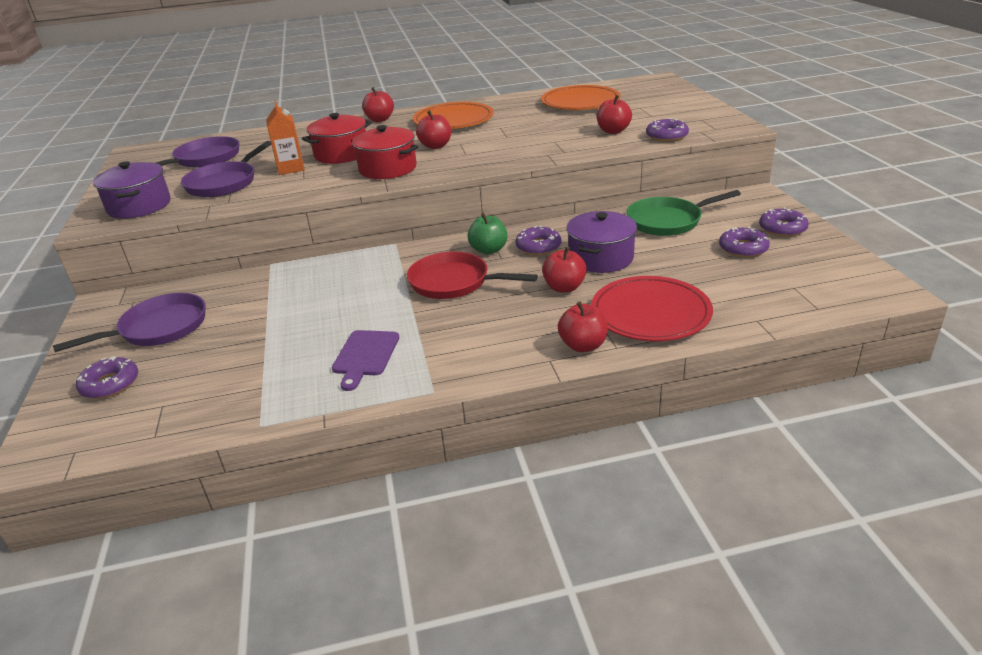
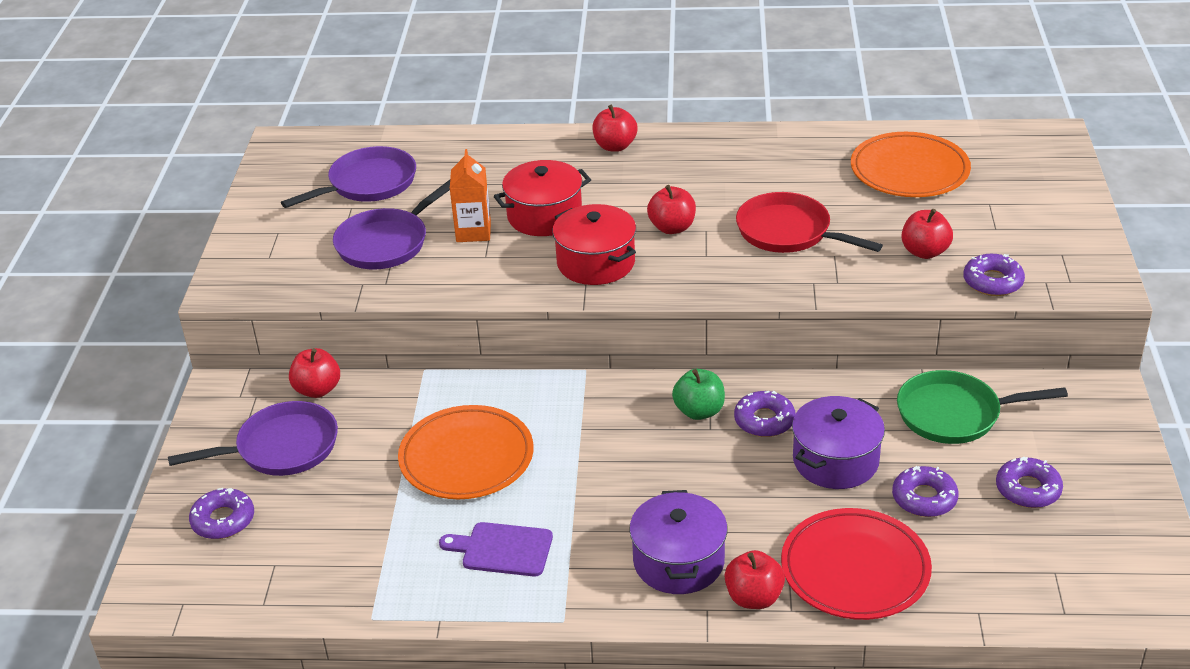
camera: 15 degrees right, 5 degrees up
purple pot [93,161,171,219] -> purple pot moved to [629,490,727,594]
purple cutting board [332,330,399,391] -> purple cutting board turned 75 degrees clockwise [439,522,553,577]
red pan [407,252,538,299] -> red pan moved to [736,192,883,253]
orange plate [413,102,494,129] -> orange plate moved to [398,405,533,499]
red apple [542,247,587,293] -> red apple moved to [289,348,340,398]
purple donut [759,207,809,237] -> purple donut moved to [892,466,959,517]

